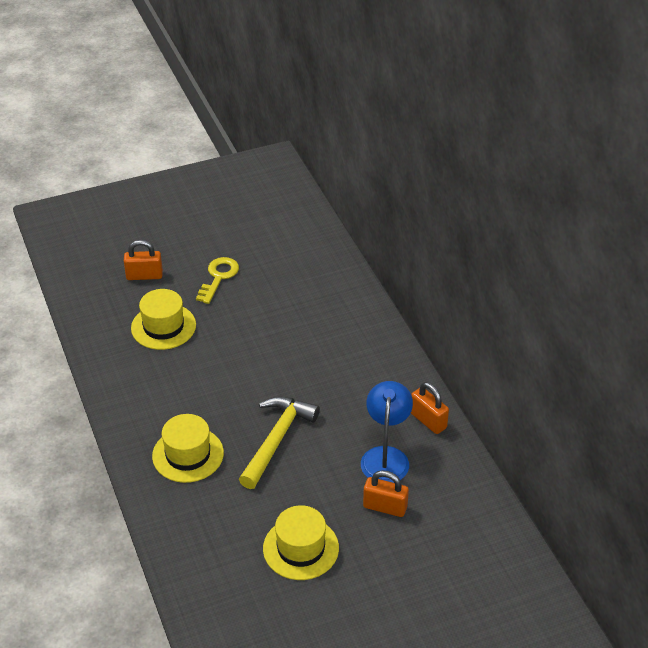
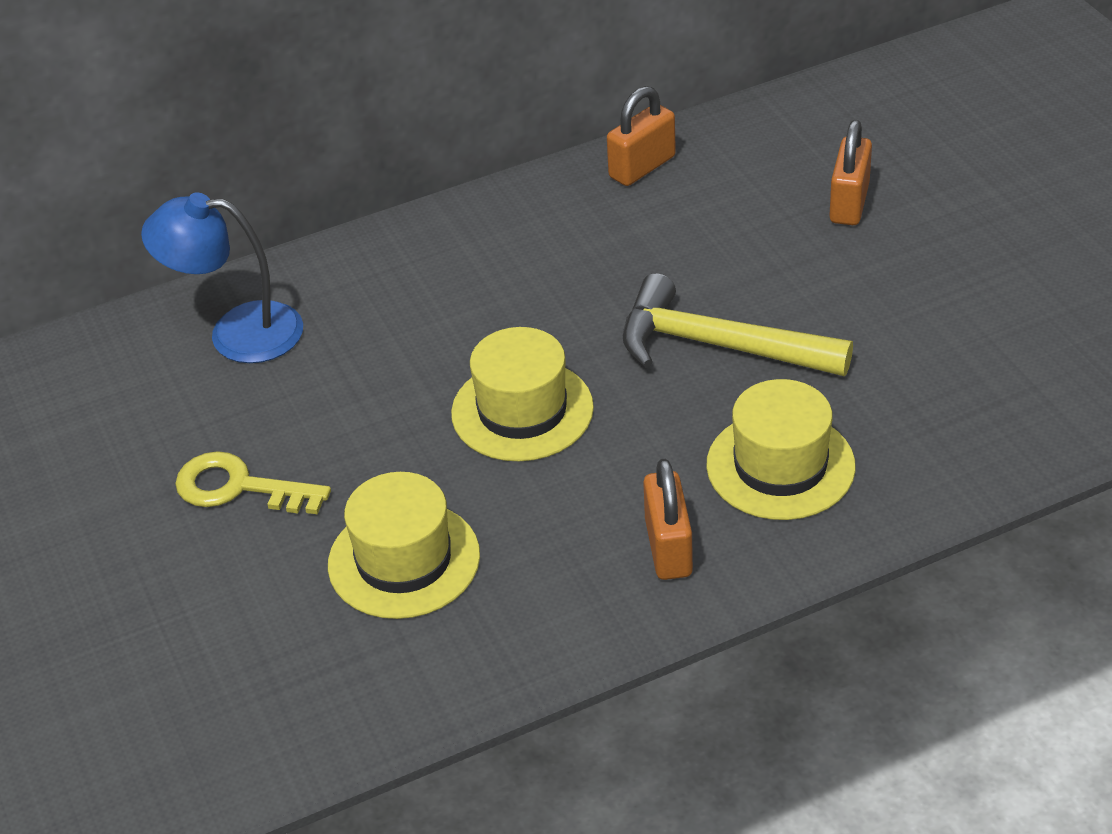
camera: 90 degrees left, 0 degrees up
orange padlock [124,240,163,280] -> orange padlock moved to [643,459,693,580]
yellow hat [263,505,339,580] -> yellow hat moved to [451,327,594,461]
blue lamp [361,381,413,483] -> blue lamp moved to [141,192,303,363]

